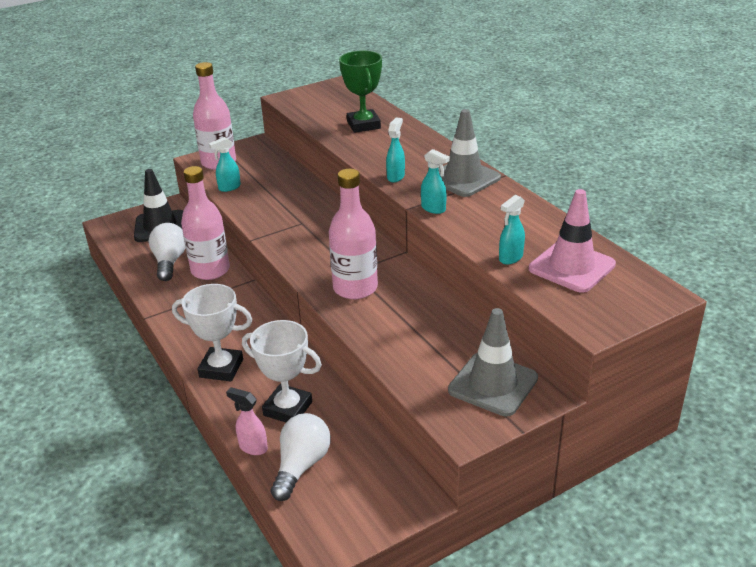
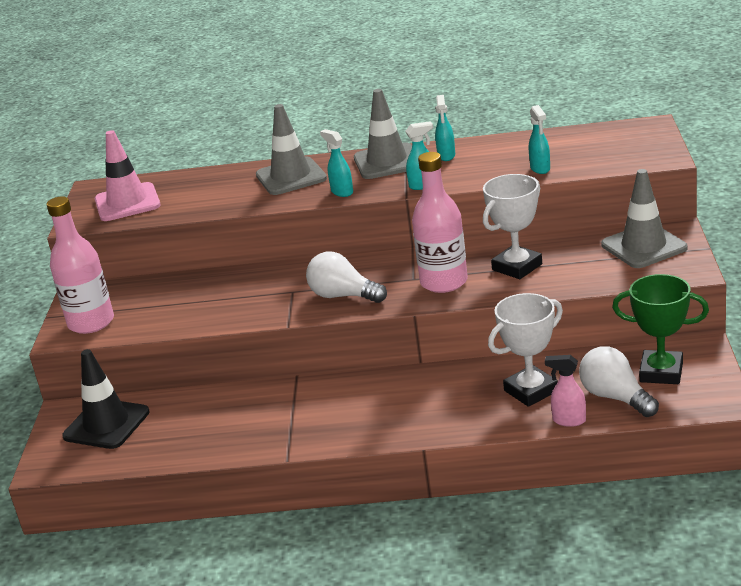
camera: 55 degrees left, 5 degrees down
white light bulb [149,223,186,281] -> white light bulb moved to [306,252,387,303]
white trophy [172,284,252,381] -> white trophy moved to [483,174,542,279]
pink bottle [181,166,230,280] -> none
turquoise spray bottle [209,137,241,192] -> turquoise spray bottle moved to [435,95,455,161]
pink spray bottle [226,387,268,455] -> pink spray bottle turned 45 degrees clockwise [545,355,586,427]
green trophy [339,51,382,133] -> green trophy moved to [612,274,709,384]
pink traffic cone [529,189,616,293] -> pink traffic cone moved to [95,130,161,221]
none -> grey traffic cone [256,104,327,195]

